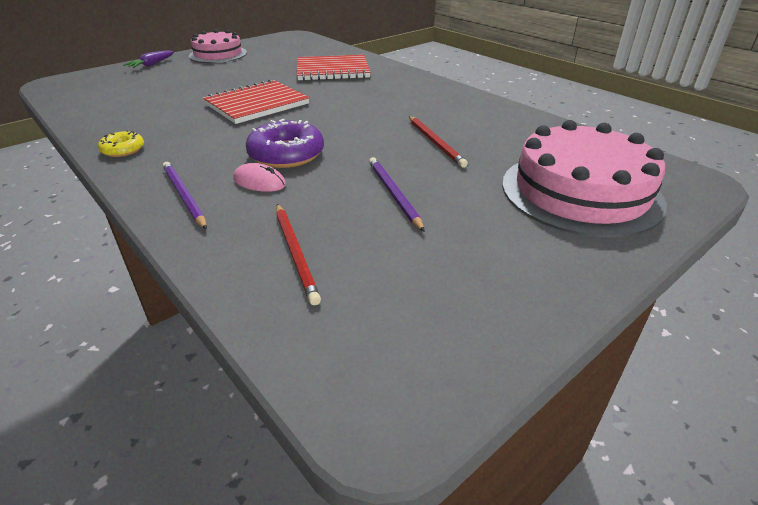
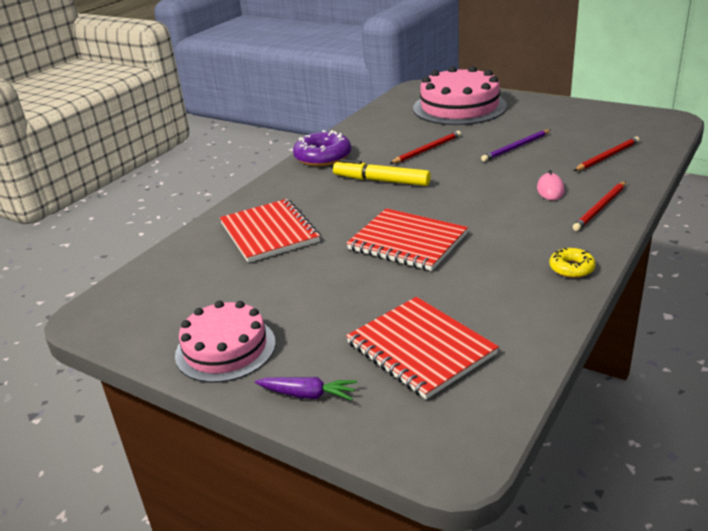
camera: 105 degrees left, 5 degrees down
purple pencil [162,162,207,230] -> red pencil [573,181,626,231]
purple donut [246,119,324,168] -> purple donut moved to [293,130,351,166]
none -> yellow marker [333,159,431,186]
none -> red notebook [346,297,499,399]

